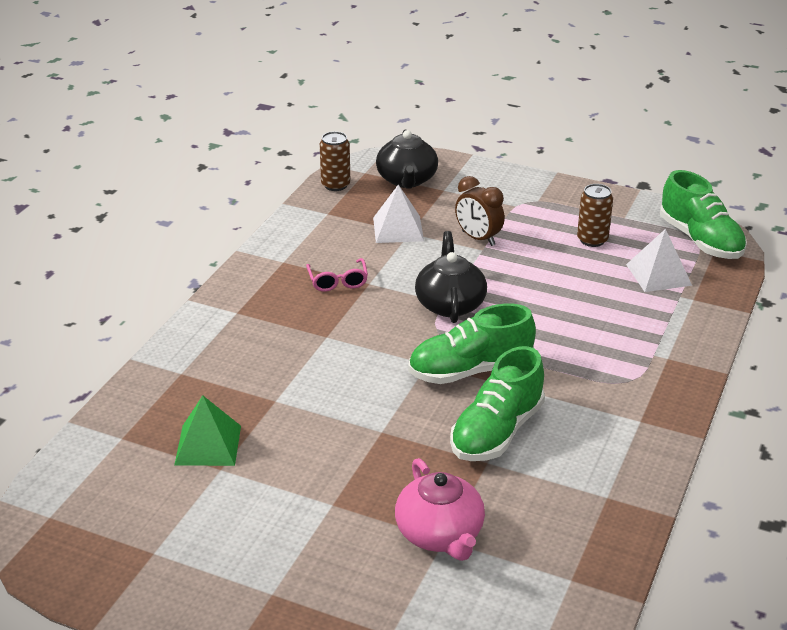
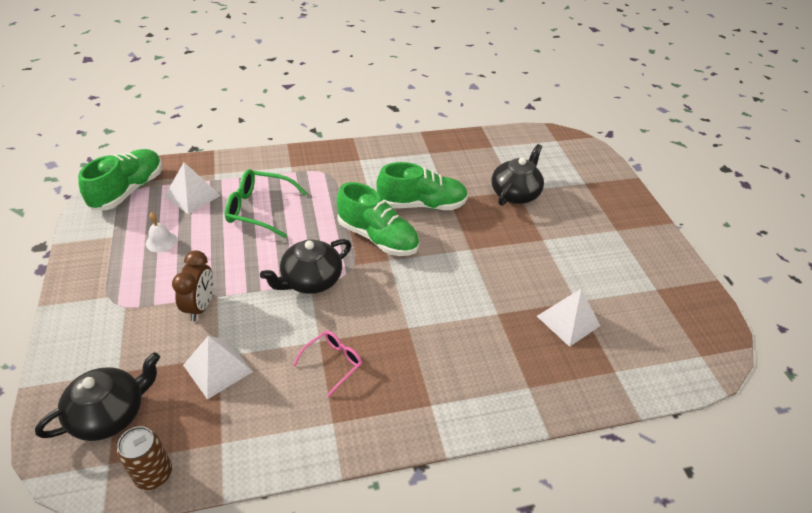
camera: 130 degrees left, 10 degrees up
green pyramid [174,395,241,466] -> white pyramid [537,289,600,347]
pink teapot [395,458,485,561] -> black teapot [491,144,544,206]
brown can [577,184,613,247] -> white bell [146,213,177,252]
none -> green glasses [224,169,308,238]

